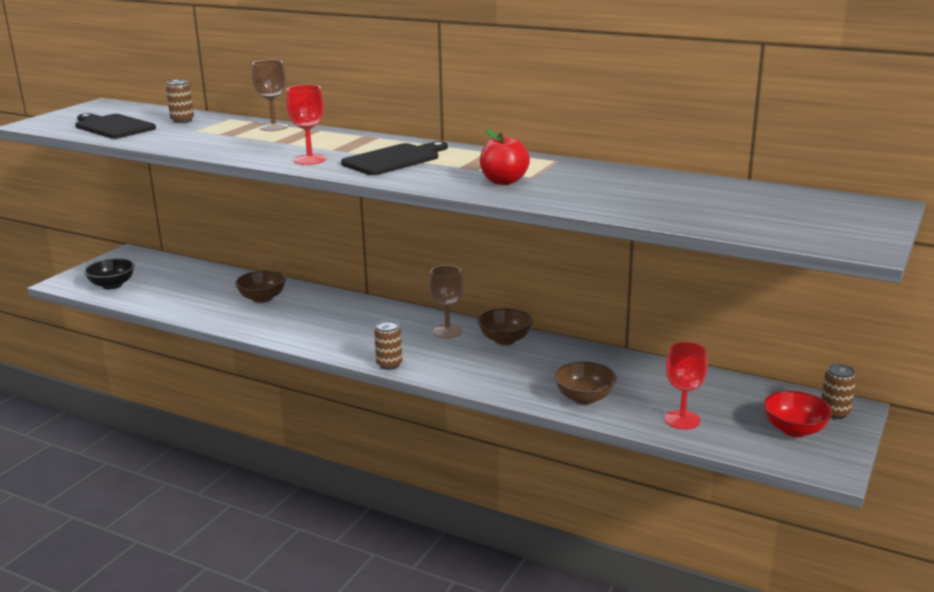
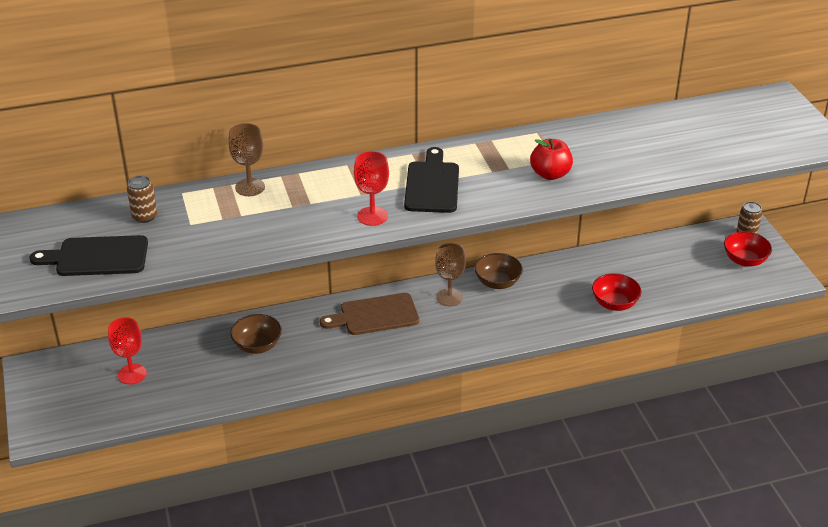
camera: 45 degrees left, 15 degrees up
black bowl [84,258,135,289] -> none
brown can [374,320,402,370] -> none
brown bowl [554,362,617,404] -> red bowl [592,273,642,311]
red goblet [665,342,708,429] -> red goblet moved to [108,317,147,384]
none -> brown cutting board [320,293,419,335]

